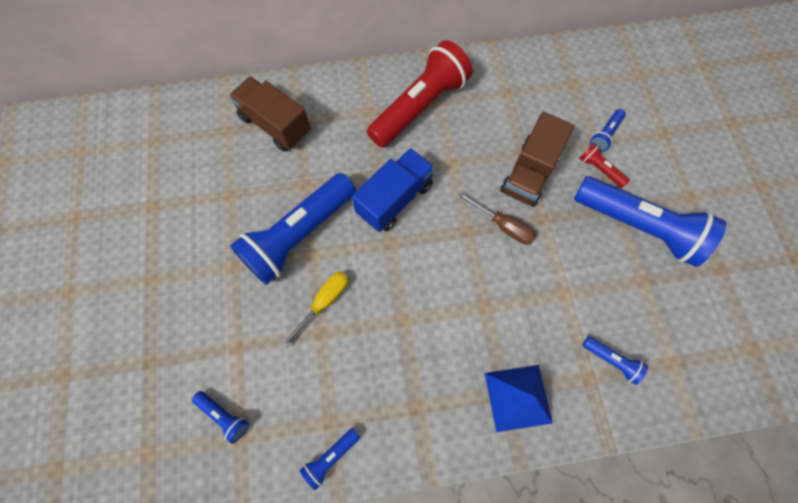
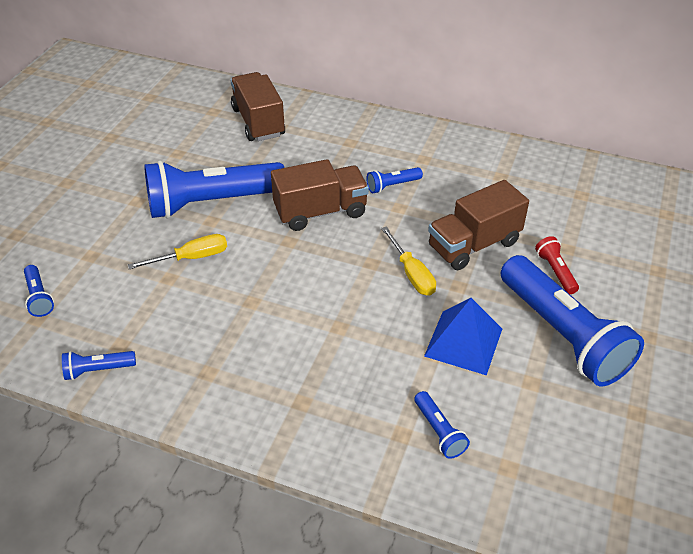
camera: 30 degrees right, 25 degrees down
blue truck [352,148,435,232] -> brown truck [271,159,369,231]
red flashlight [367,40,472,148] -> none
brown screwdriver [458,192,537,245] -> yellow screwdriver [381,226,436,296]
blue pyramid [485,365,553,432] -> blue pyramid moved to [424,298,502,375]
blue flashlight [590,109,626,152] -> blue flashlight moved to [367,167,423,193]

